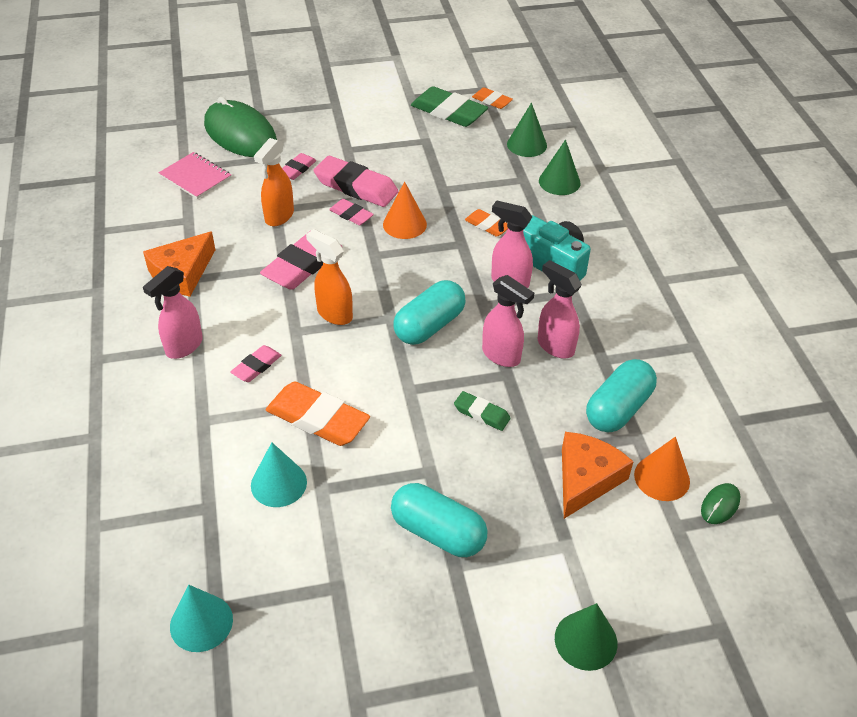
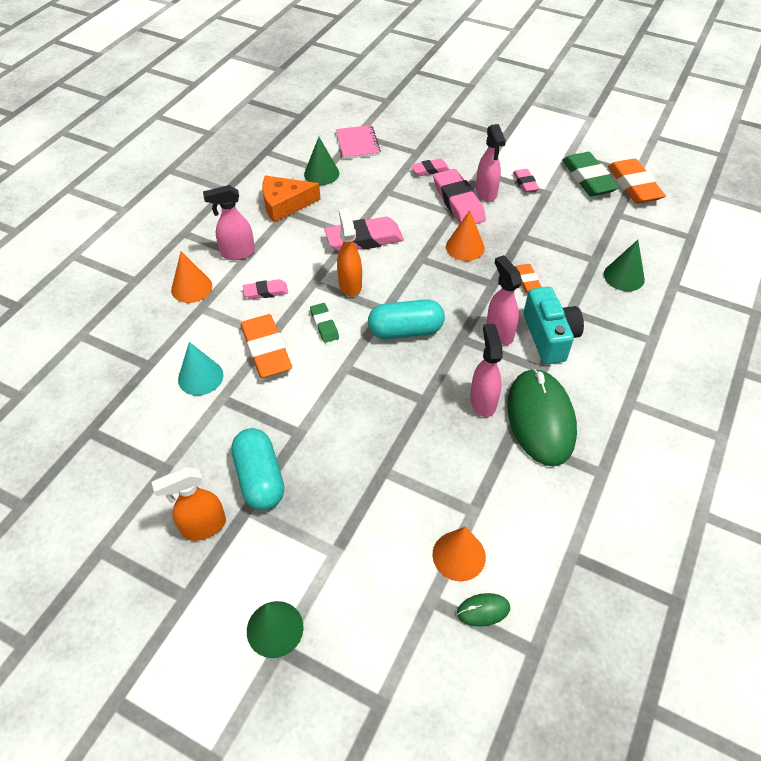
camera: 40 degrees right, 5 degrees up
turquoise cone [170,585,233,652] -> none
green mouse [204,97,277,157] -> green mouse moved to [507,368,577,466]
orange spray bottle [254,138,294,226] -> orange spray bottle moved to [151,467,226,541]
pink eraser [329,199,374,225] -> pink eraser moved to [513,169,540,193]
green eraser [454,391,511,431] -> green eraser moved to [310,303,339,343]
orange eraser [472,87,513,109] -> orange eraser [608,158,666,204], size x1.86
pink spray bottle [482,275,534,367] -> pink spray bottle moved to [476,124,506,202]
green cone [507,103,547,157] -> green cone moved to [304,137,339,185]
orange cheese [562,432,634,519] -> none
turquoise capsule [586,359,657,432] -> none
none -> orange cone [171,251,212,303]

